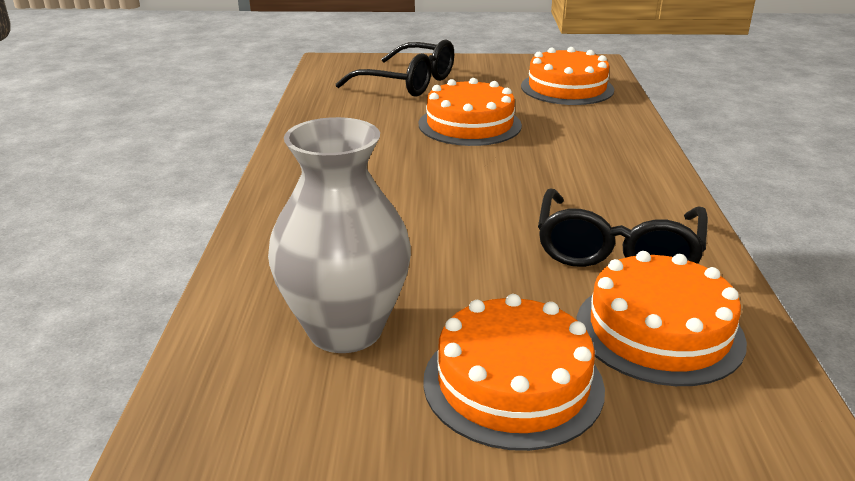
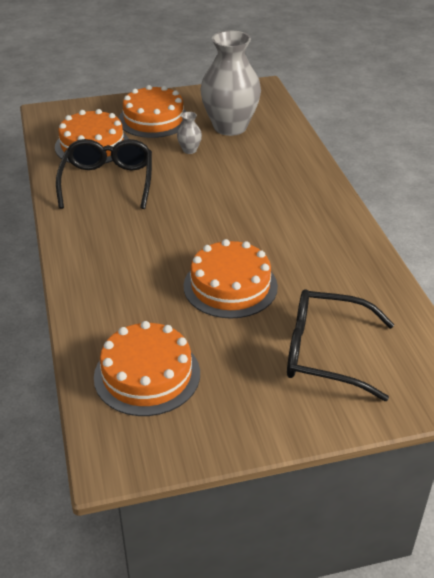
camera: 165 degrees right, 10 degrees up
none -> grey vase [177,112,202,154]

